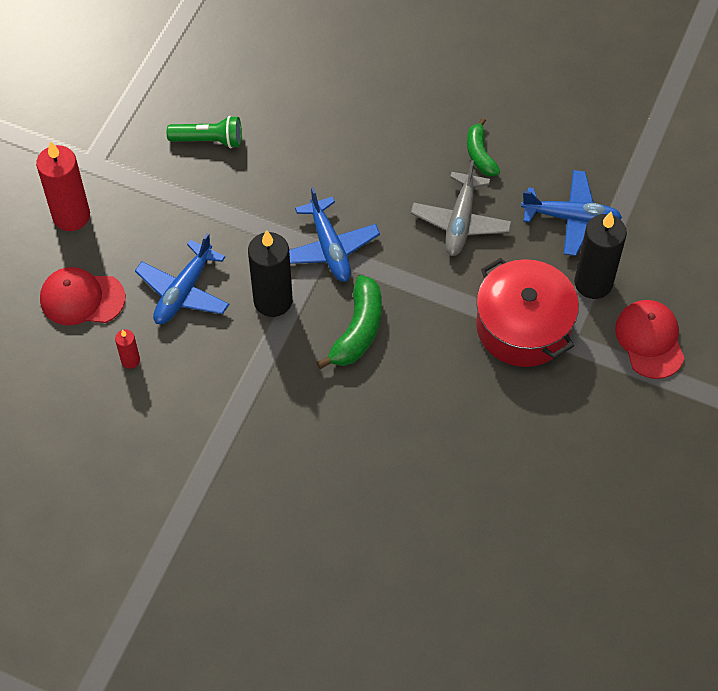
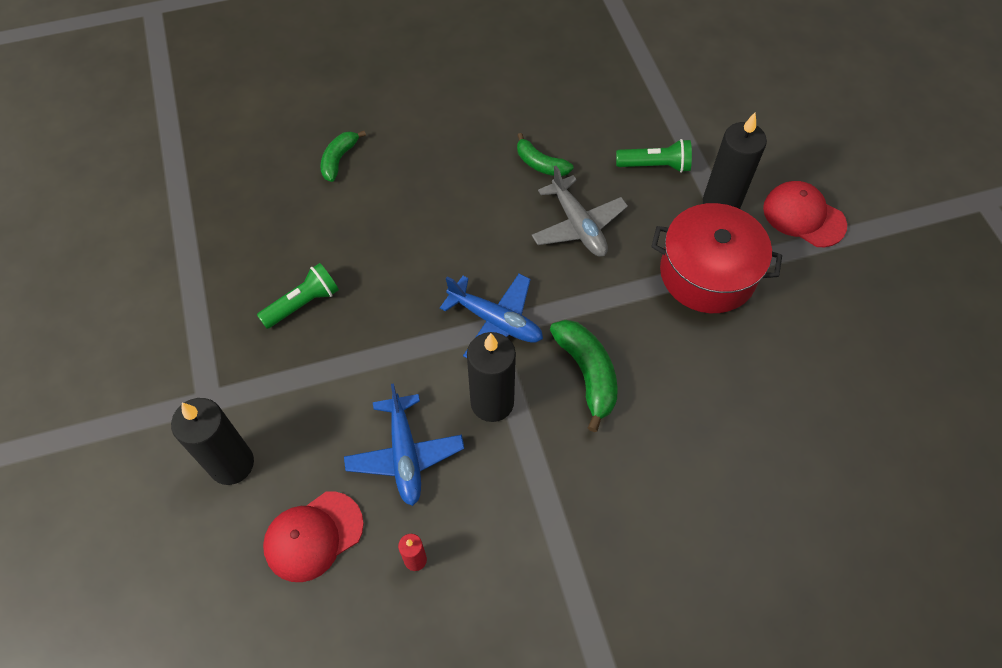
camera: 40 degrees left, 0 degrees up
red candle [36,141,90,231] -> black candle [171,398,254,485]
blue plane [521,170,622,256] -> green flashlight [616,139,692,173]
none -> green banana [321,131,366,182]

